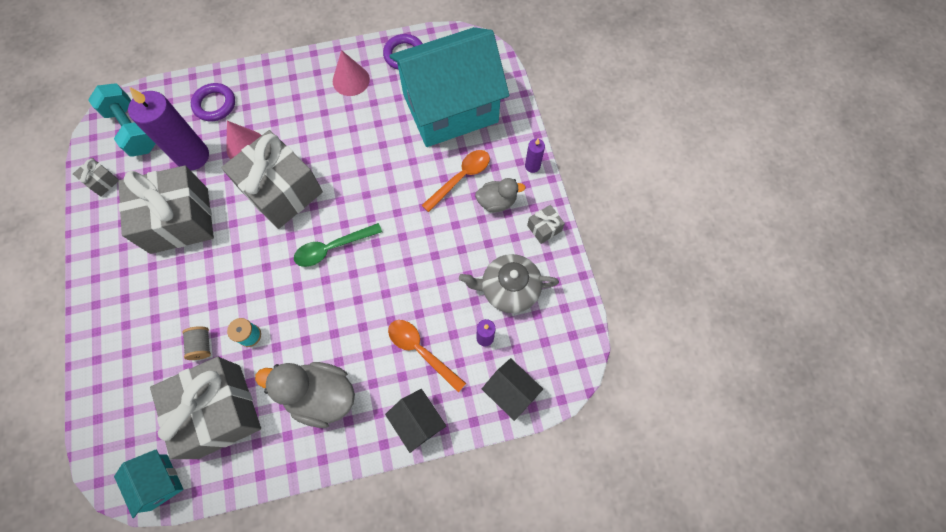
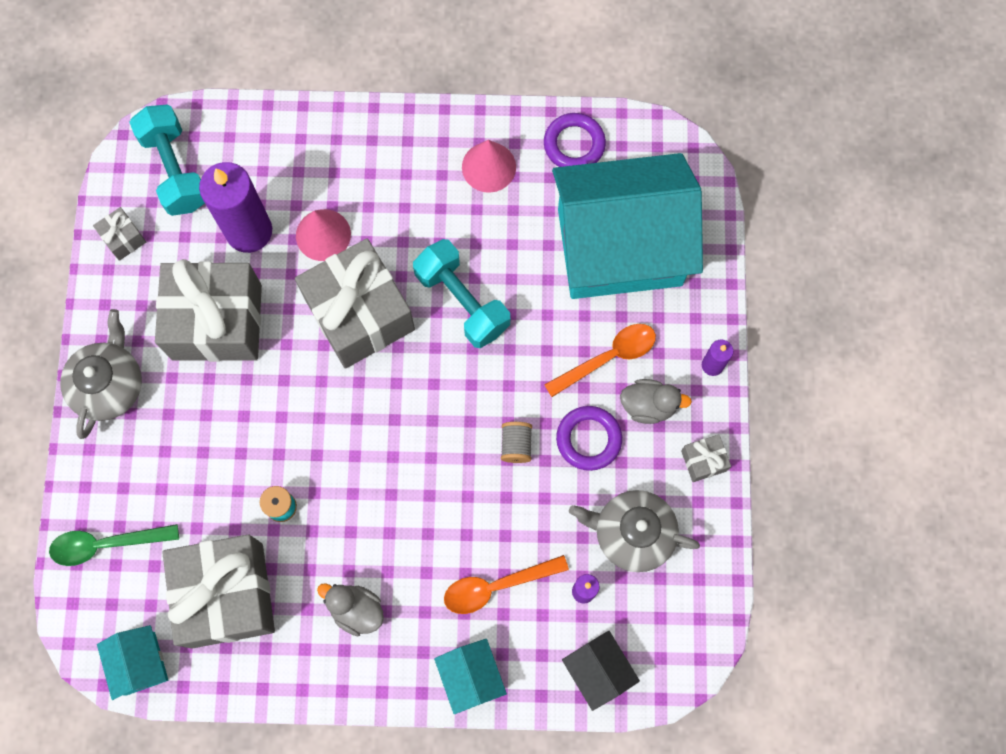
camera: 15 degrees right, 5 degrees up
grey spool [182,326,211,360] -> grey spool moved to [501,422,532,463]
purple ring [191,83,235,121] -> purple ring moved to [556,406,622,471]
grey duck [255,362,355,428] -> grey duck [317,583,384,637], size x0.59
green spoon [294,223,382,267] -> green spoon moved to [49,524,179,566]
black house [385,389,446,453] -> turquoise house [434,639,507,714]
orange spoon [388,320,466,392] -> orange spoon turned 75 degrees counterclockwise [444,555,569,614]
none -> grey teapot [60,309,142,439]
none -> turquoise dumbbell [413,239,510,348]

